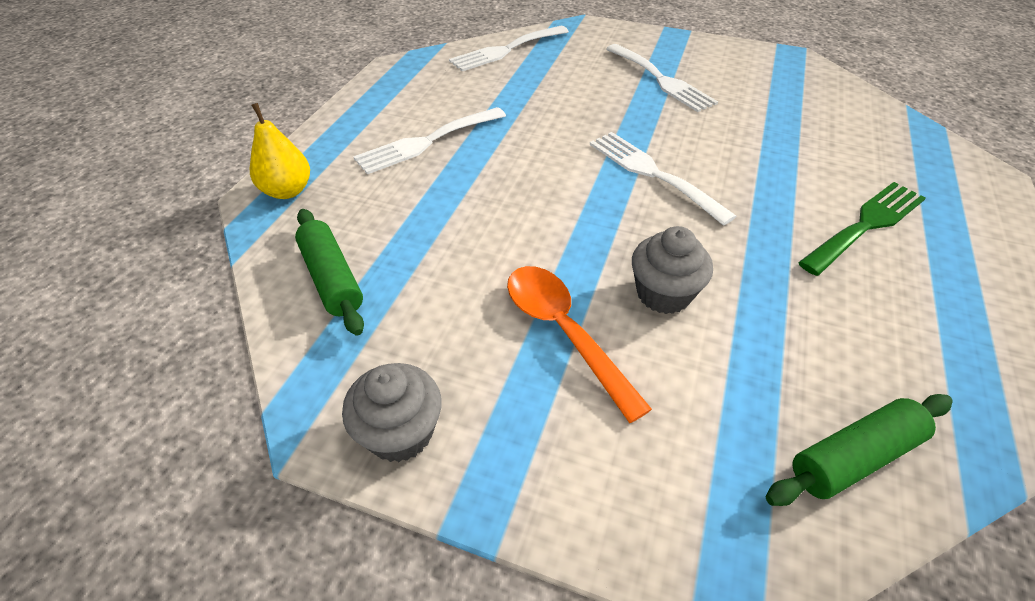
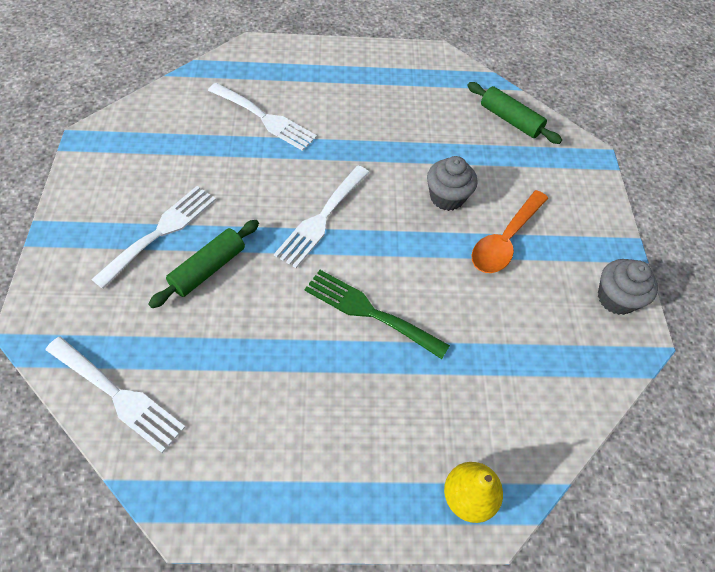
camera: 115 degrees left, 10 degrees up
green rolling pin [295,209,364,336] -> green rolling pin moved to [149,220,259,308]
white fork [354,107,506,175] -> white fork moved to [208,83,317,151]
green fork [798,182,926,276] -> green fork moved to [305,270,450,359]

